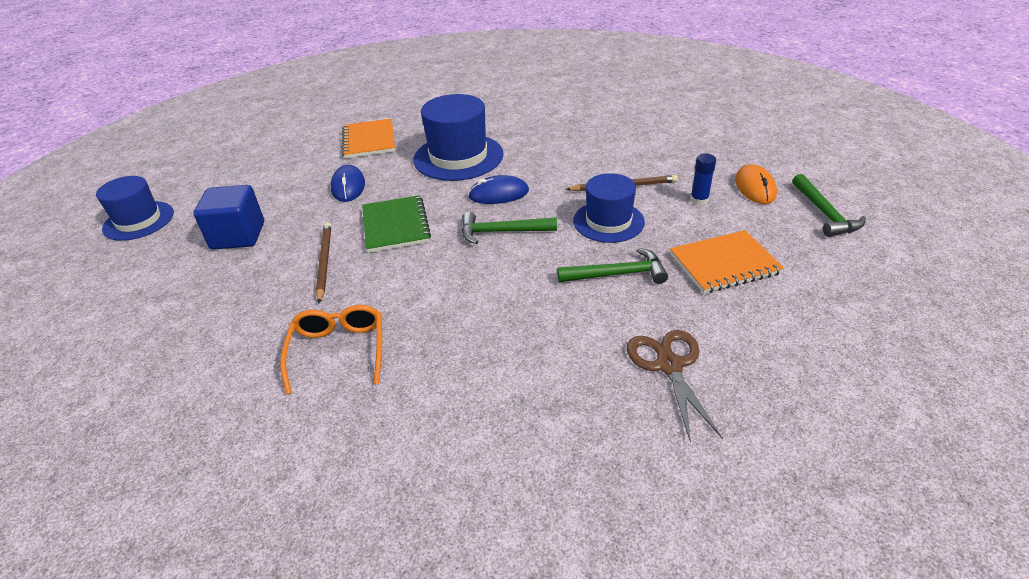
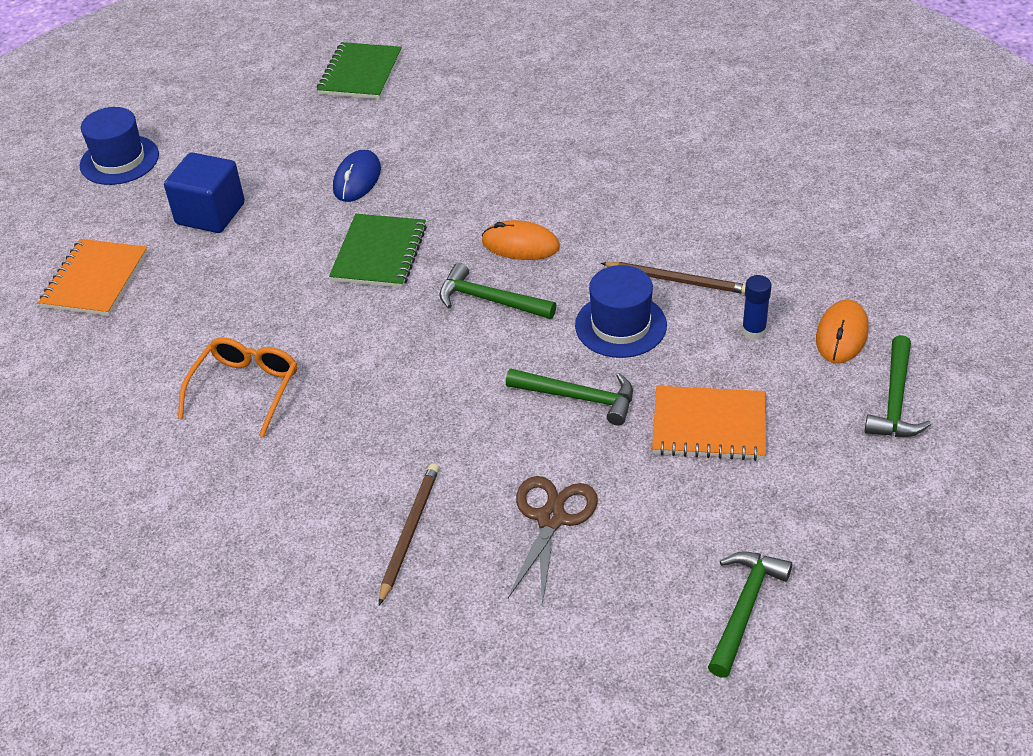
camera: 25 degrees right, 5 degrees up
brown pencil [316,222,331,303] -> brown pencil moved to [379,463,439,605]
orange notebook [342,119,395,159] -> orange notebook moved to [38,239,148,316]
blue hat [413,94,504,181] -> none
blue mouse [468,175,529,204] -> orange mouse [482,220,560,260]
none -> green notebook [317,42,402,99]
none -> green hammer [708,551,792,678]

